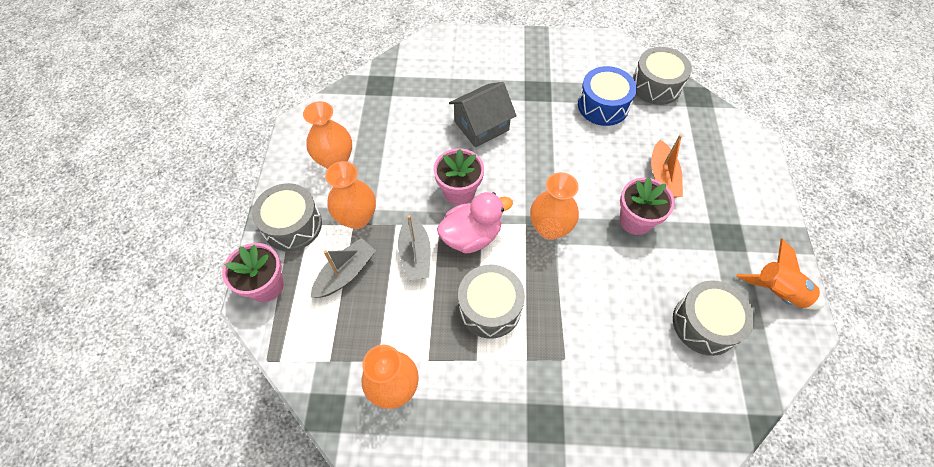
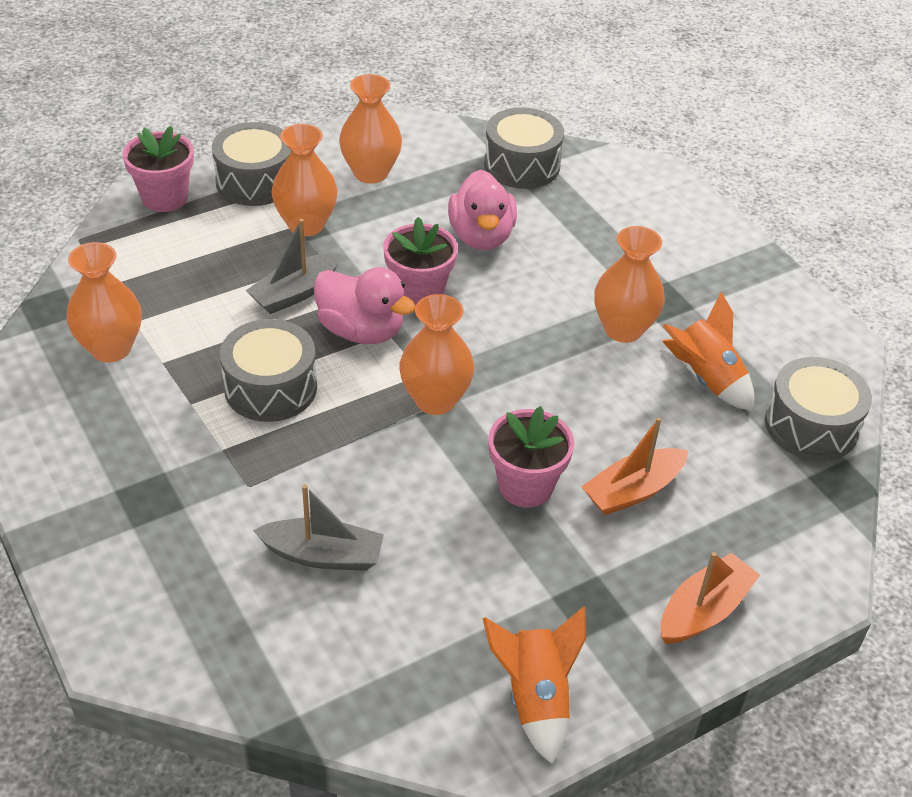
camera: 55 degrees right, 15 degrees down
grey boat [311,238,376,298] -> grey boat moved to [253,484,384,571]
grey house [449,82,517,147] -> none
blue drum [578,66,637,126] -> orange rocket [662,292,754,411]
grey drum [673,280,755,356] -> grey drum moved to [484,107,564,189]
none -> pink duck [448,170,517,250]
none -> orange vase [594,226,665,343]
none -> orange boat [661,552,760,644]

